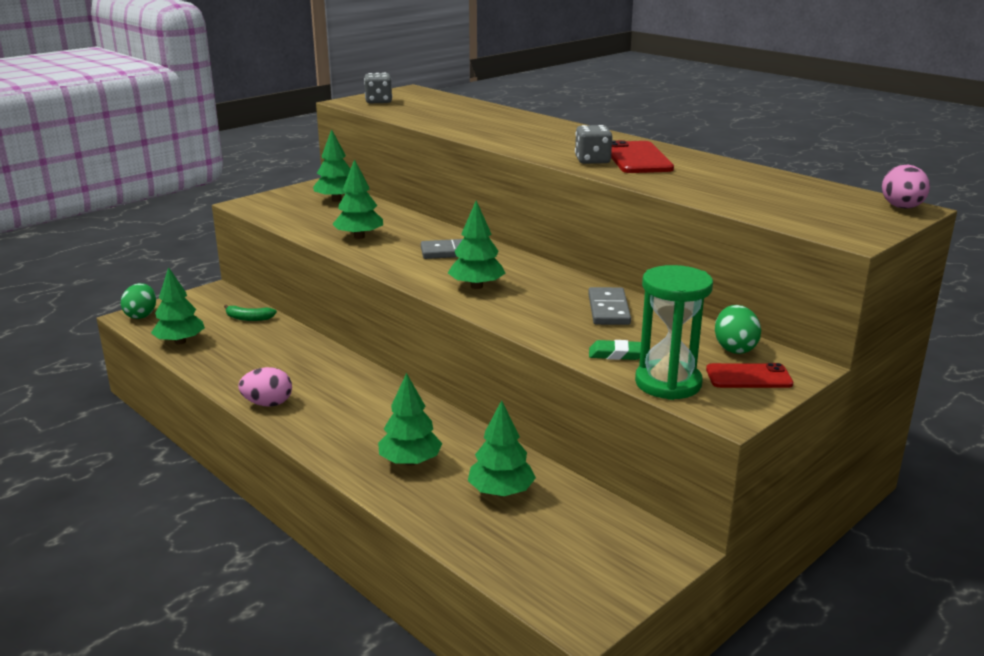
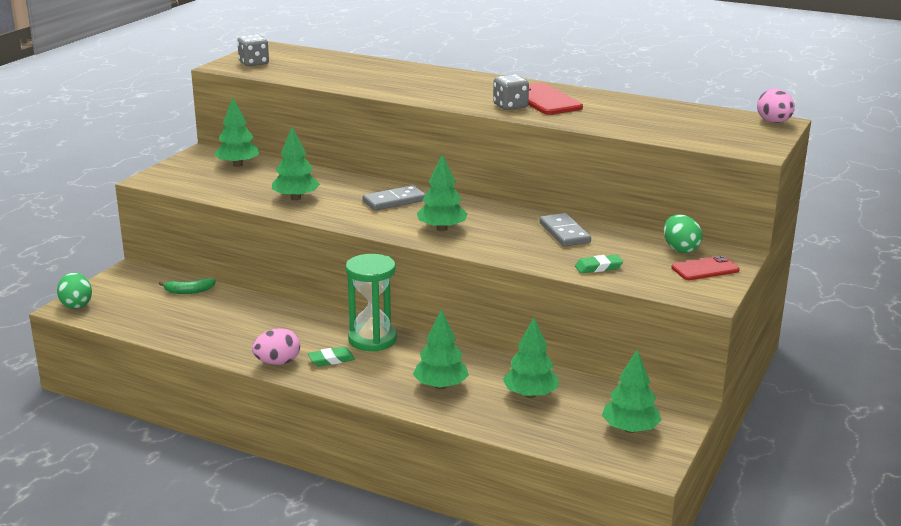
camera: 20 degrees left, 0 degrees up
green tree [151,267,205,344] -> green tree moved to [602,349,662,433]
green hourglass [635,265,713,400] -> green hourglass moved to [346,254,397,352]
none -> green eraser [308,347,355,367]

